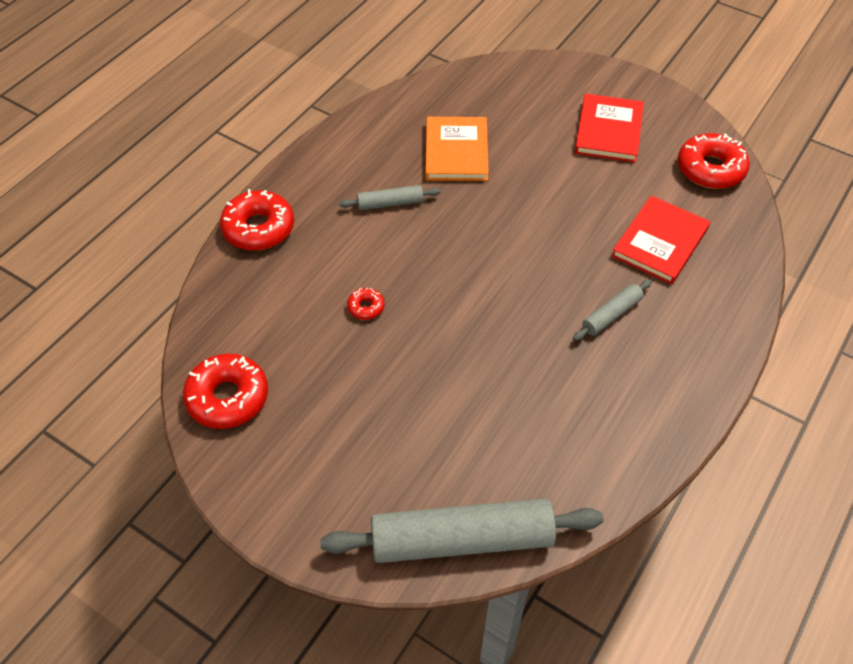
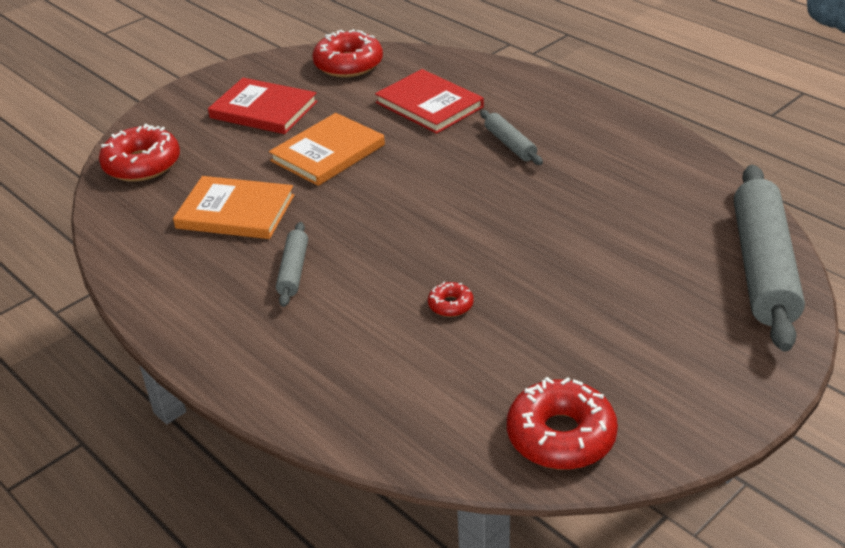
camera: 75 degrees left, 15 degrees down
red donut [220,189,294,251] -> red donut moved to [99,124,180,182]
none -> orange book [269,113,385,186]

